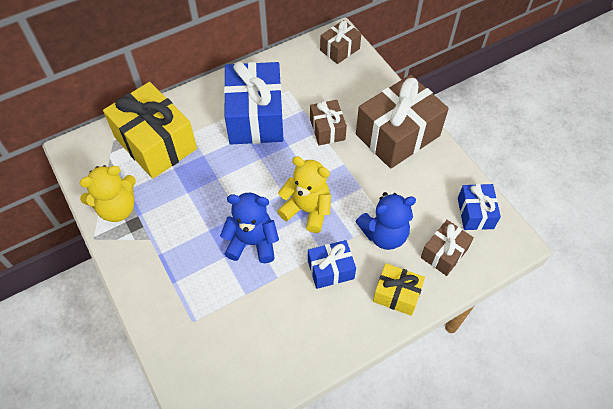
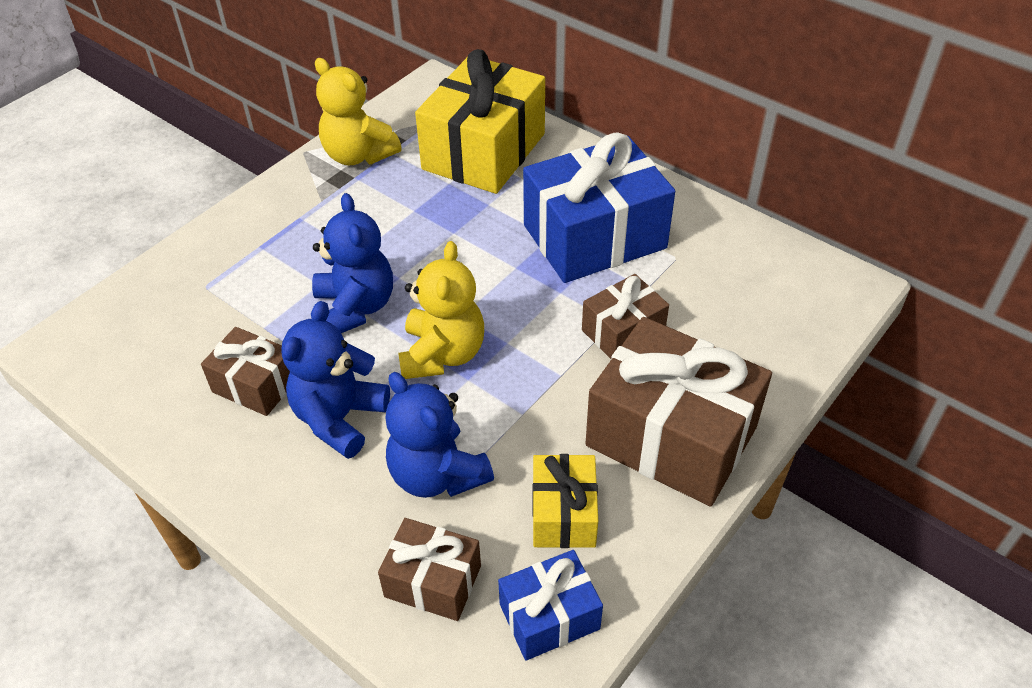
camera: 70 degrees right, 10 degrees down
blue gift [308,240,356,289] -> blue teddy bear [281,301,390,459]
brown gift [320,20,361,64] -> brown gift moved to [201,327,290,416]
yellow gift [373,263,425,316] -> yellow gift moved to [532,454,598,548]

